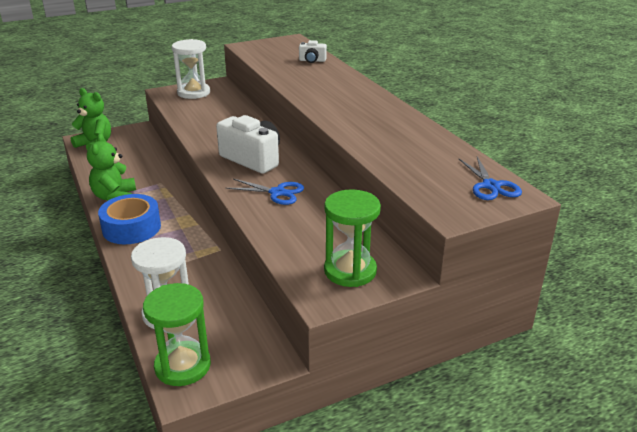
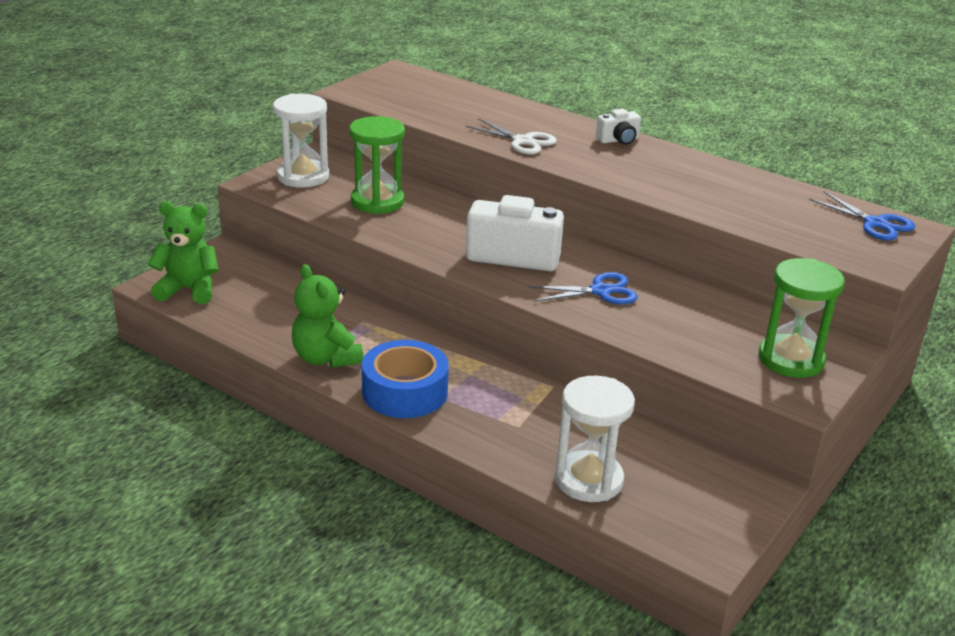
camera: 30 degrees left, 0 degrees up
green hourglass [143,283,211,386] -> green hourglass moved to [349,116,405,214]
white camera [299,40,327,63] -> white camera moved to [596,109,641,145]
none -> white scissors [465,118,557,154]

